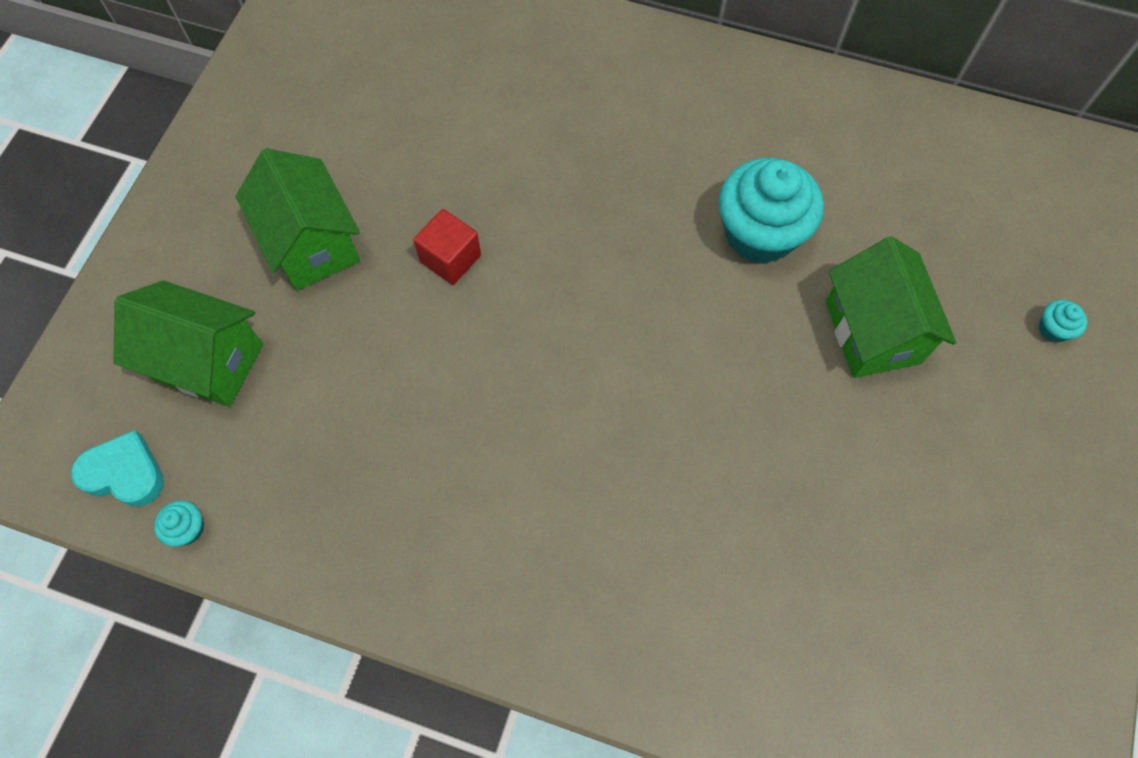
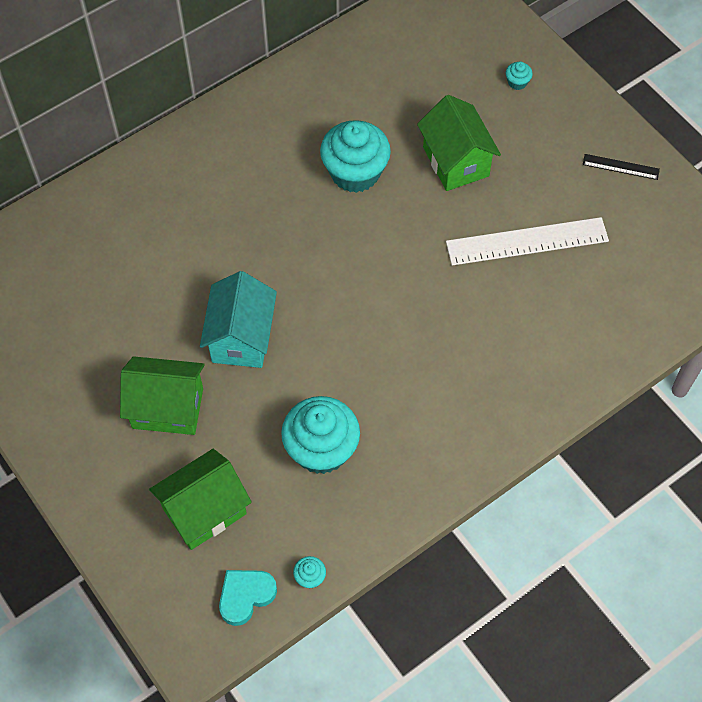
camera: 55 degrees left, 5 degrees down
red cube [413,209,481,285] -> turquoise house [200,271,277,368]
green house [825,236,956,378] -> green house turned 45 degrees clockwise [417,95,501,191]
none -> turquoise cupcake [281,396,360,474]
none -> white ruler [446,217,609,266]
none -> black ruler [583,154,660,180]

